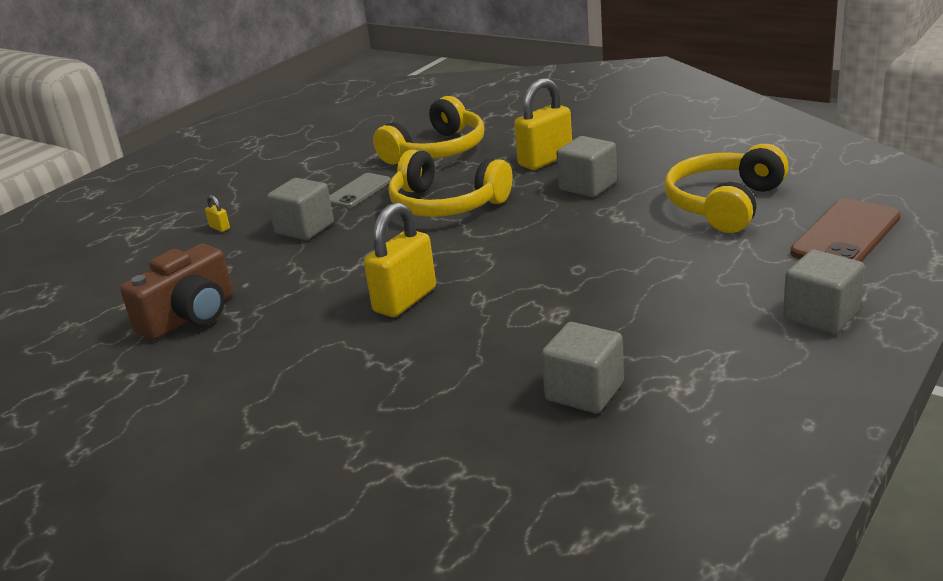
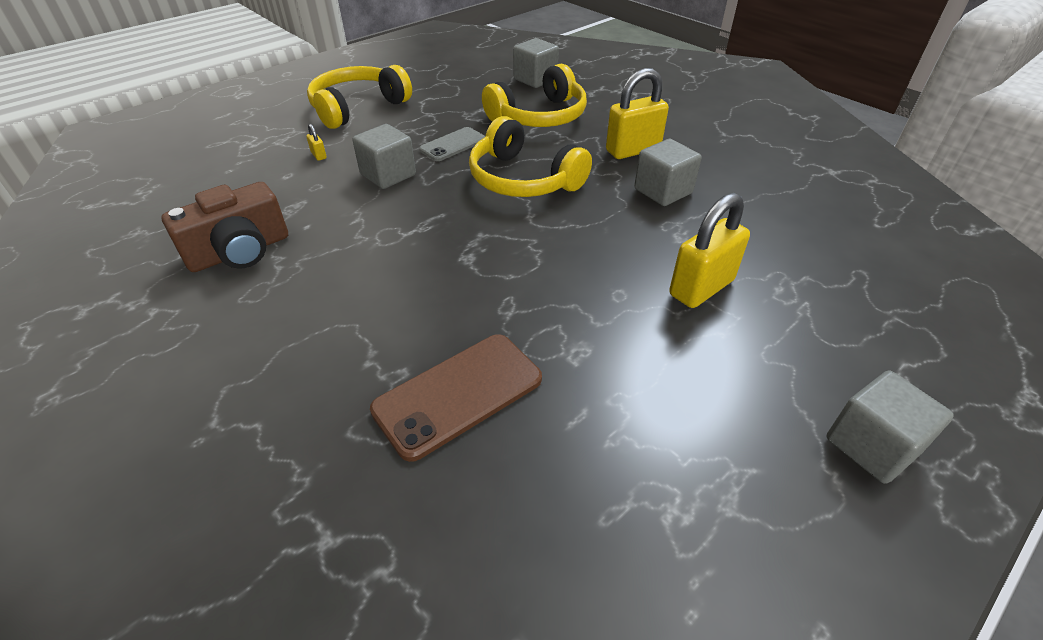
camera: 10 degrees right, 15 degrees up
yellow padlock [364,202,436,317] -> yellow padlock moved to [669,193,750,308]
grey cube [541,322,624,413] -> grey cube moved to [513,38,559,88]
yellow headphones [665,144,789,233] -> yellow headphones moved to [307,65,412,129]
brown phone [790,198,901,262] -> brown phone moved to [370,334,542,462]

